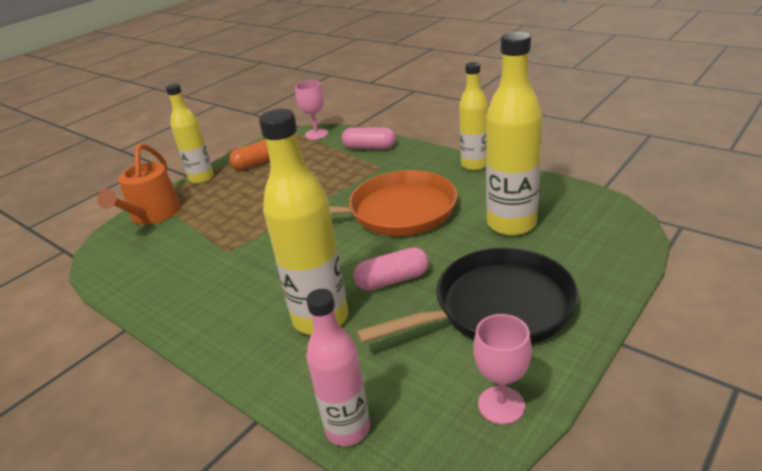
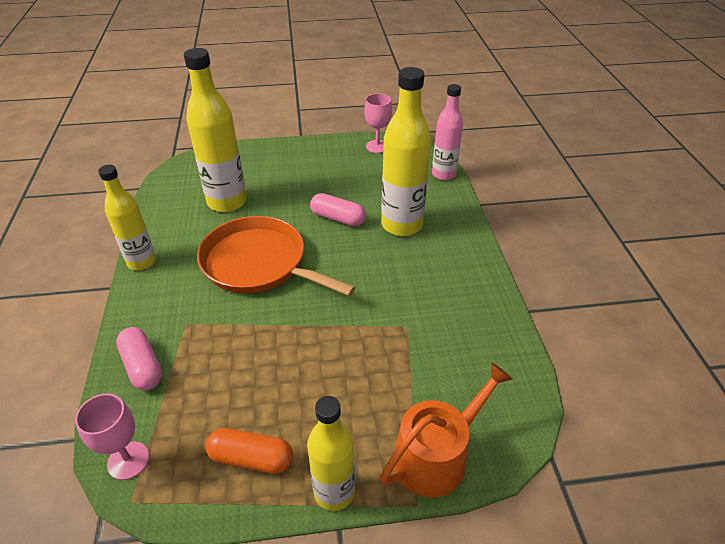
camera: 140 degrees left, 10 degrees up
black pan [357,248,578,344] -> none

